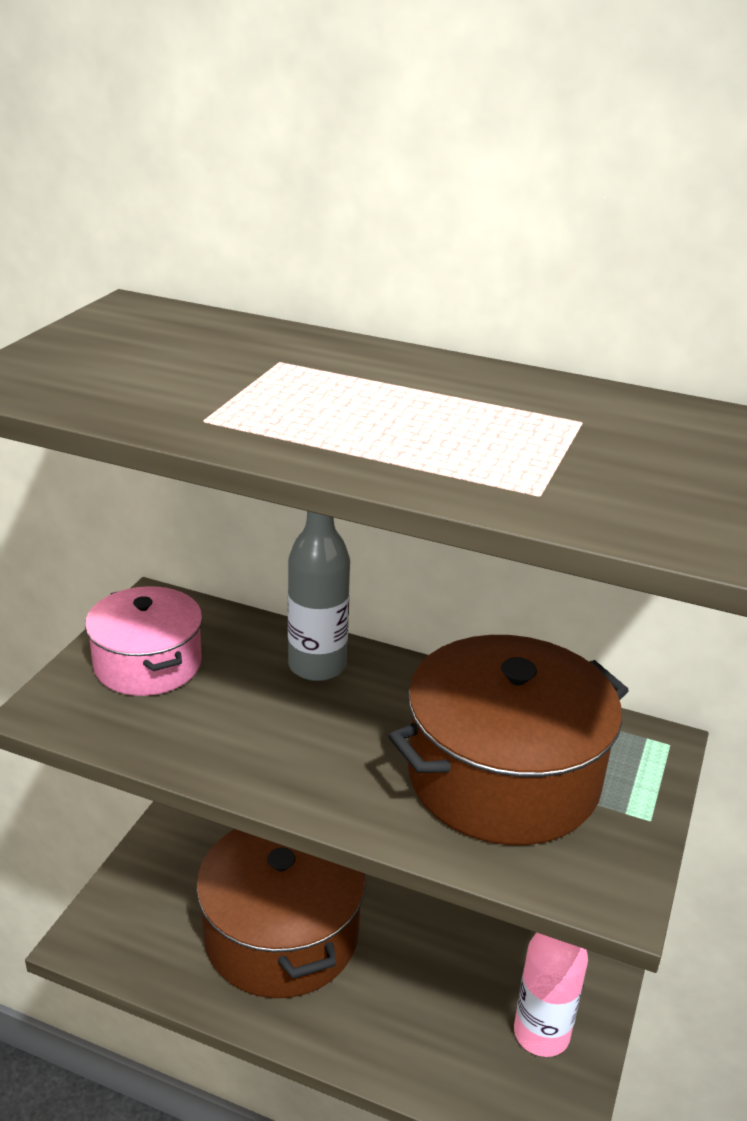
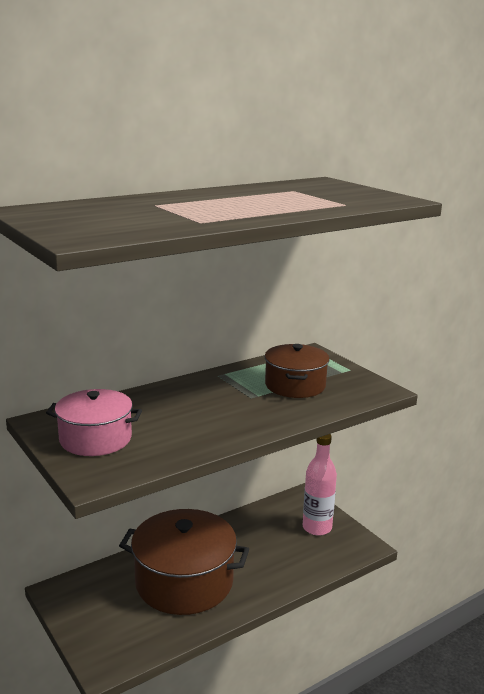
camera: 55 degrees left, 10 degrees down
grey bottle [288,511,350,681] -> none
brown pot [389,635,629,845] -> brown pot [265,344,330,398], size x0.62

